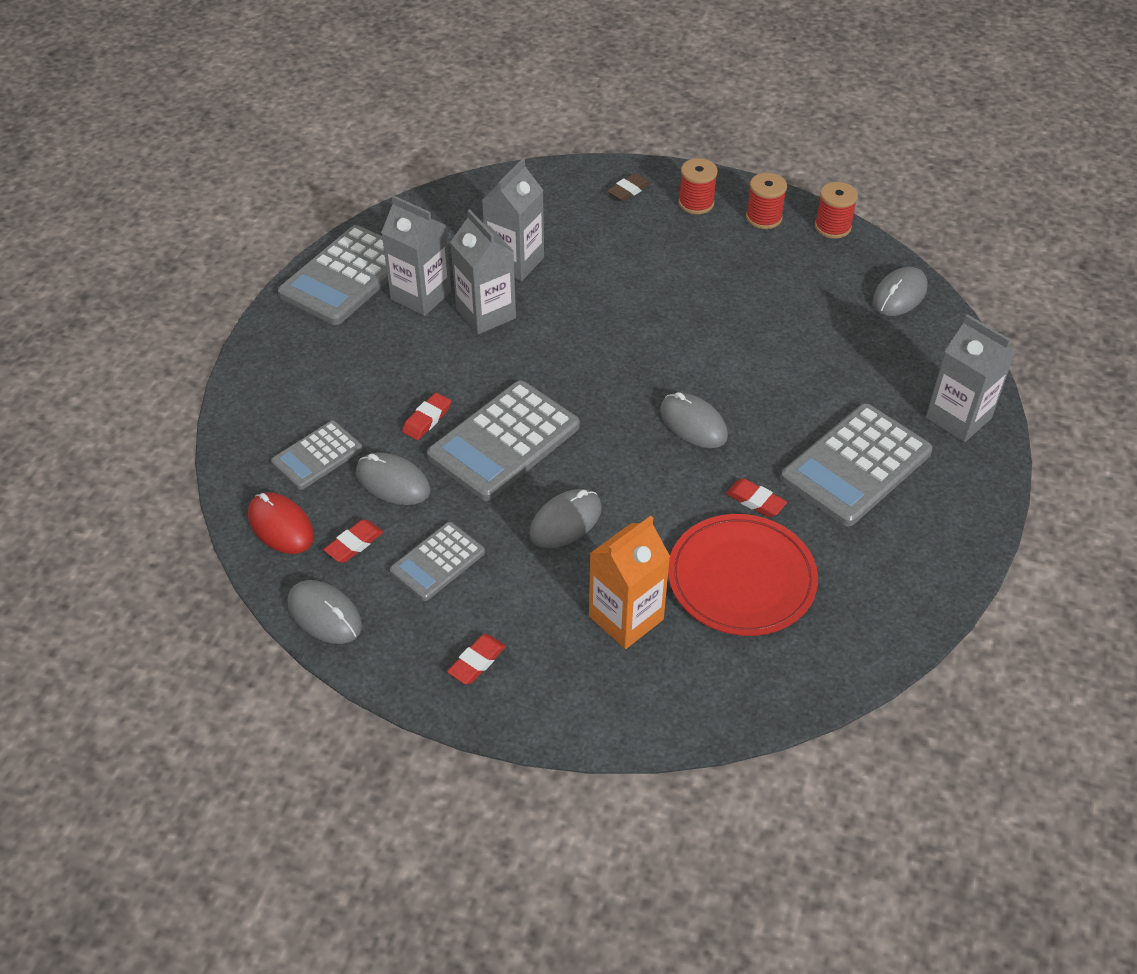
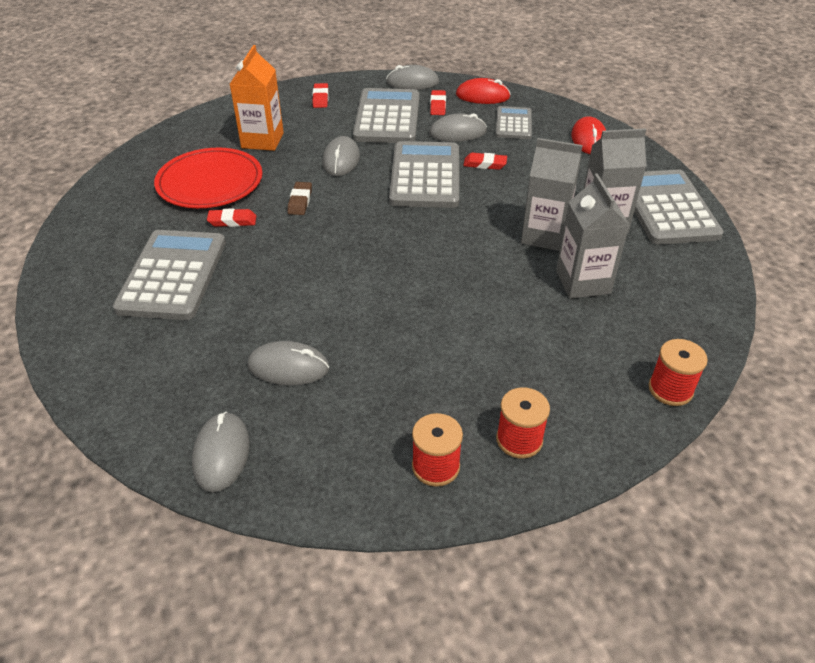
camera: 140 degrees right, 5 degrees down
grey calculator [390,522,485,601] -> grey calculator [353,88,420,143], size x1.75
red eraser [402,393,451,440] -> red eraser turned 75 degrees counterclockwise [463,153,507,170]
brown eraser [607,173,651,202] -> brown eraser moved to [287,182,312,215]
grey mouse [660,392,728,448] -> grey mouse moved to [247,341,329,386]
red spool [815,182,858,239] -> red spool moved to [649,339,708,406]
grey carton [926,314,1015,442] -> none
none -> red mouse [571,116,606,154]

